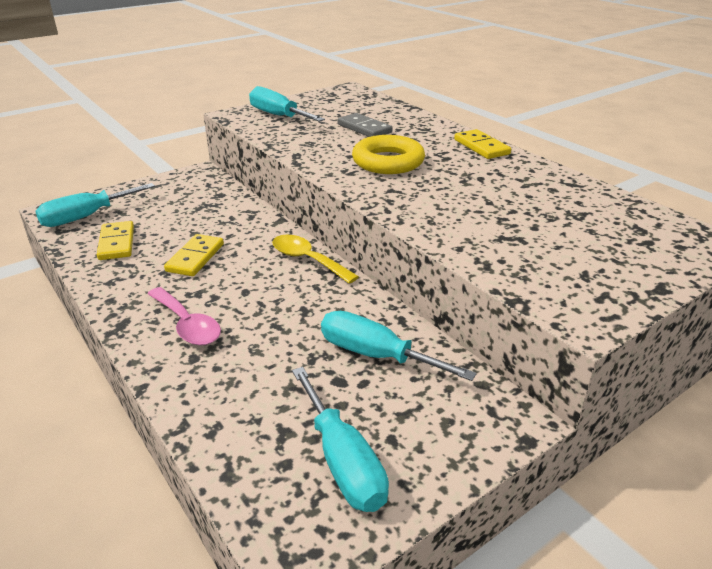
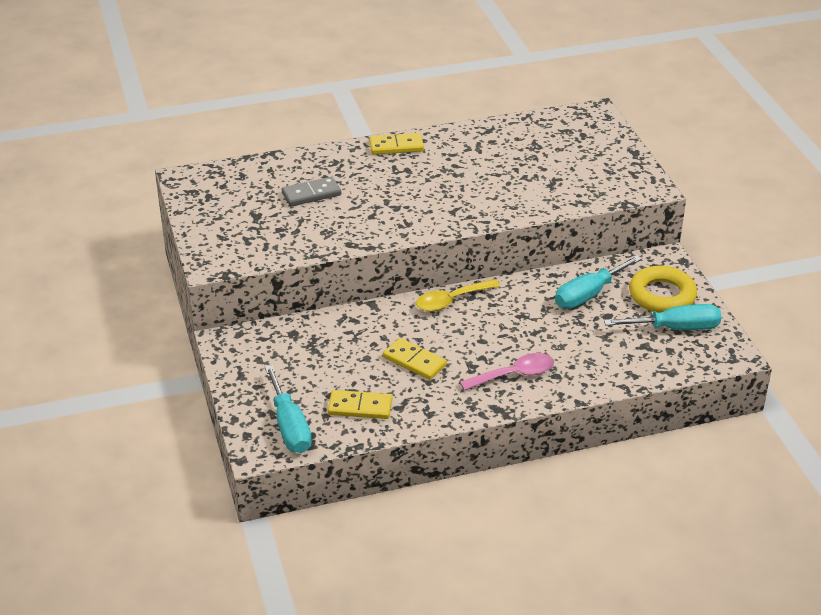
camera: 70 degrees left, 5 degrees up
turquoise screwdriver [249,86,325,122] -> none
yellow ring [352,135,425,174] -> yellow ring moved to [629,266,697,313]

